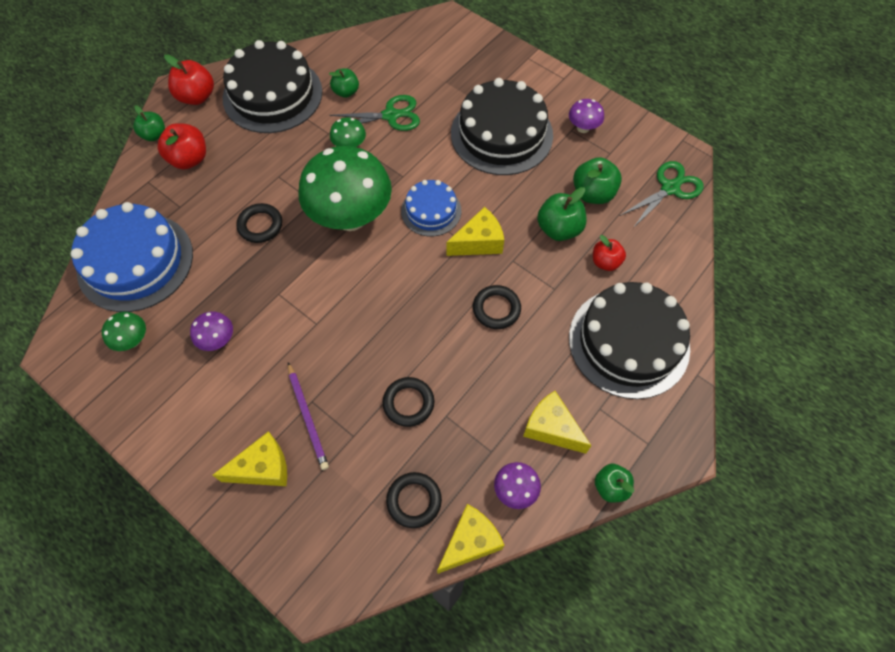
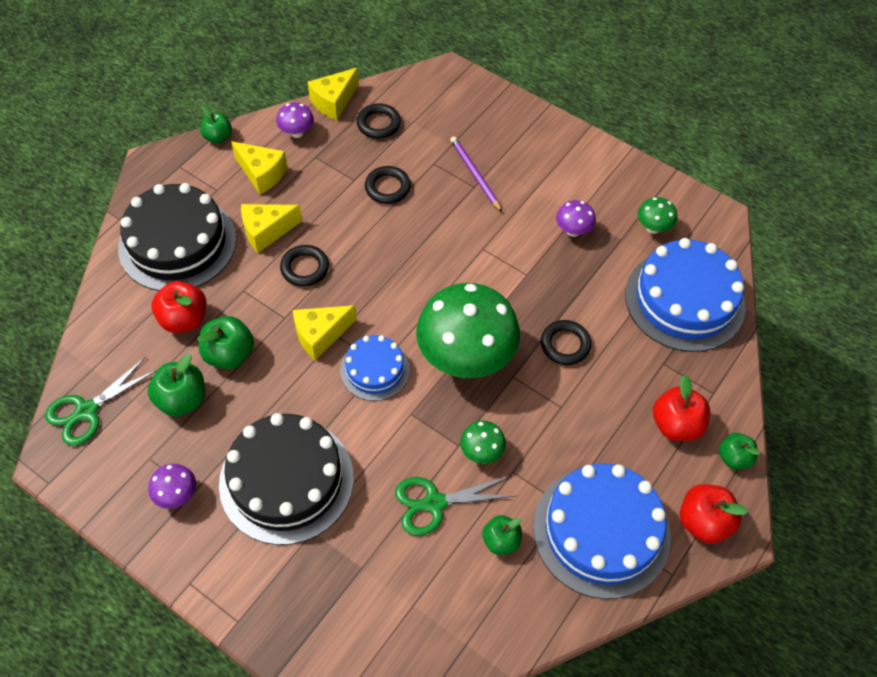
camera: 175 degrees right, 5 degrees down
yellow cheese [213,431,287,486] -> yellow cheese moved to [241,204,302,253]
black cake [223,40,322,133] -> blue cake [533,463,671,599]
red apple [593,235,626,271] -> red apple [152,281,206,333], size x1.51

